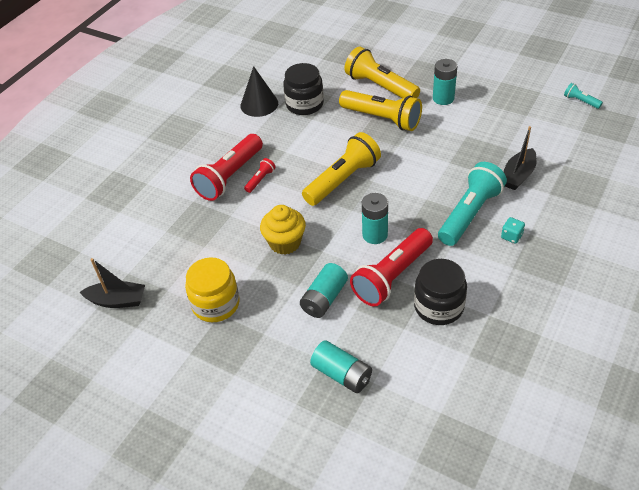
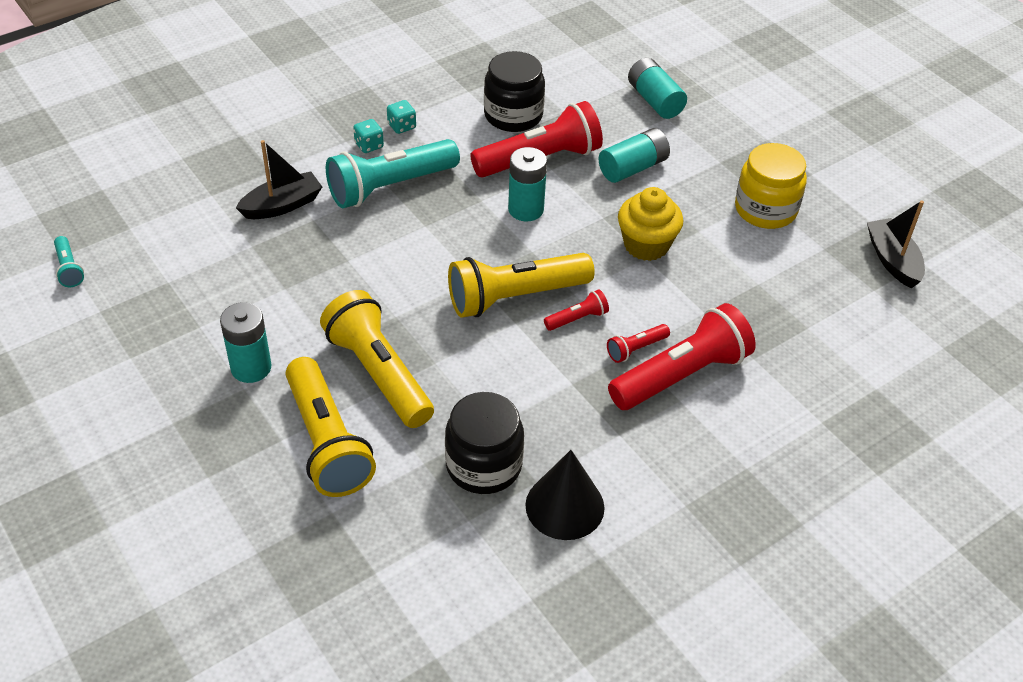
camera: 160 degrees left, 0 degrees up
black boat [80,258,145,308] -> black boat turned 45 degrees clockwise [867,200,925,288]
none -> turquoise dice [387,100,416,134]
none -> red flashlight [544,289,609,331]

